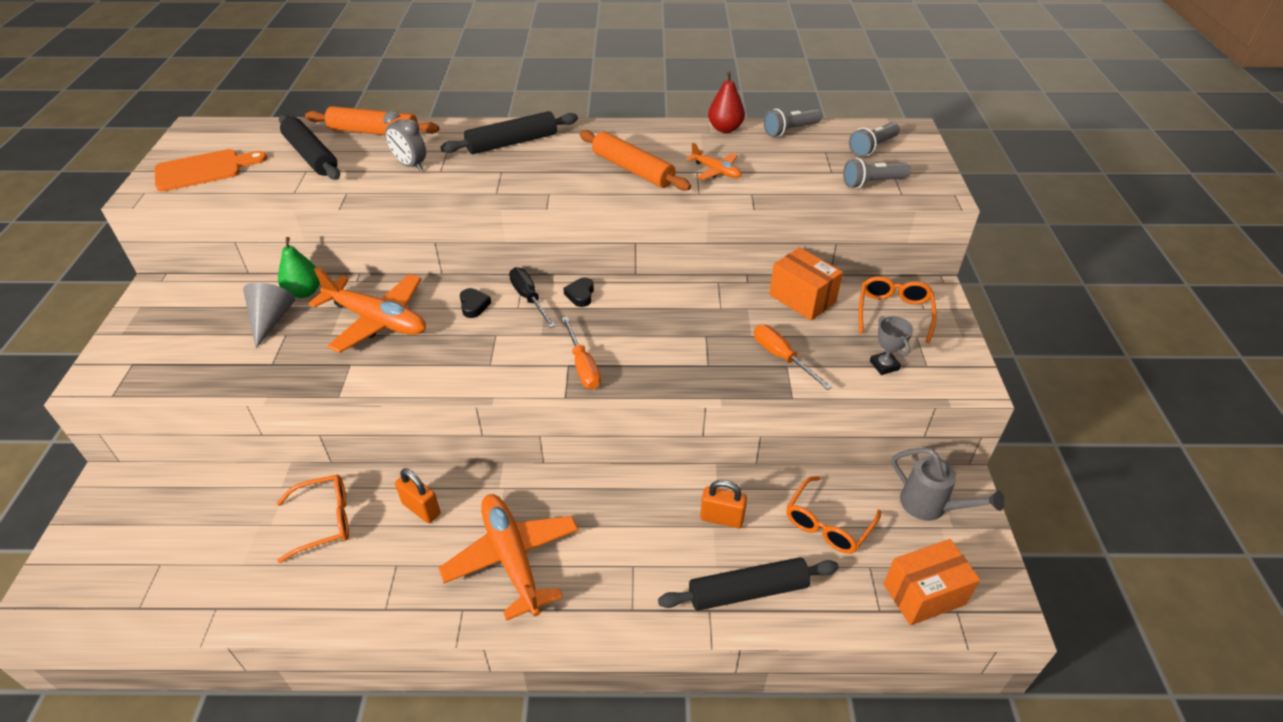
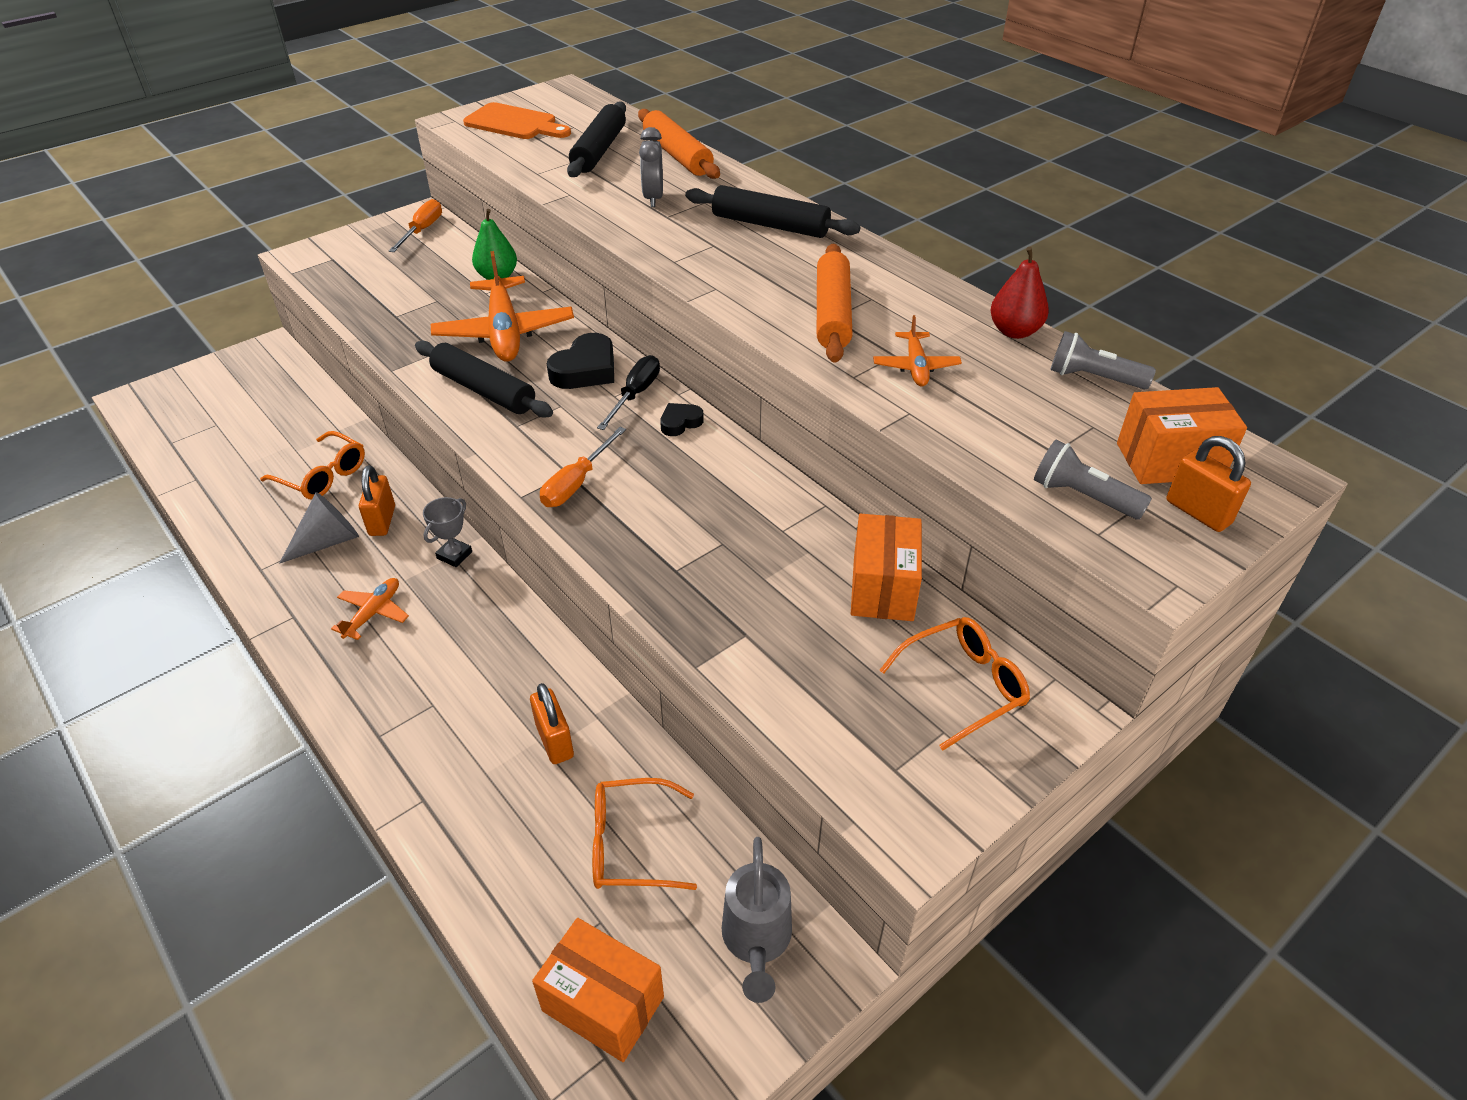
camera: 50 degrees right, 0 degrees up
grey cone [243,283,295,348] -> grey cone moved to [280,492,359,563]
orange plane [438,494,578,621] -> orange plane [331,578,409,640], size x0.50
black heart [460,288,491,318] -> black heart [547,333,614,389], size x1.77
black rolling pin [658,557,839,611] -> black rolling pin moved to [415,340,553,418]
orange screwdriver [754,325,832,390] -> orange screwdriver moved to [389,199,442,252]
grey flashlight [849,122,900,157] -> orange box [1117,387,1247,484]
grey trophy [870,316,913,375] -> grey trophy moved to [423,497,472,567]
none -> orange padlock [1167,436,1251,532]

